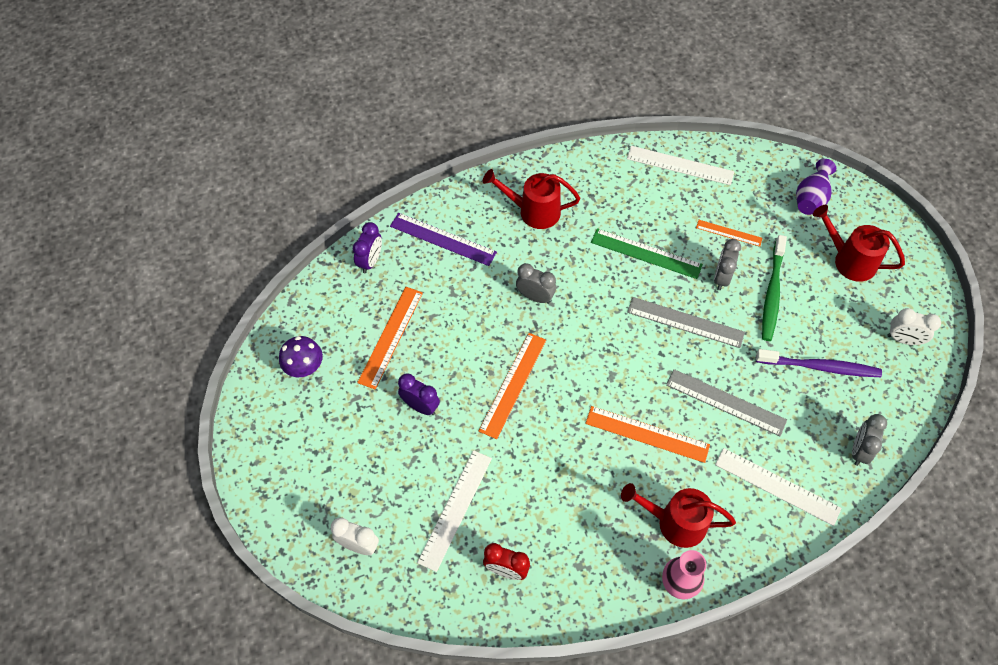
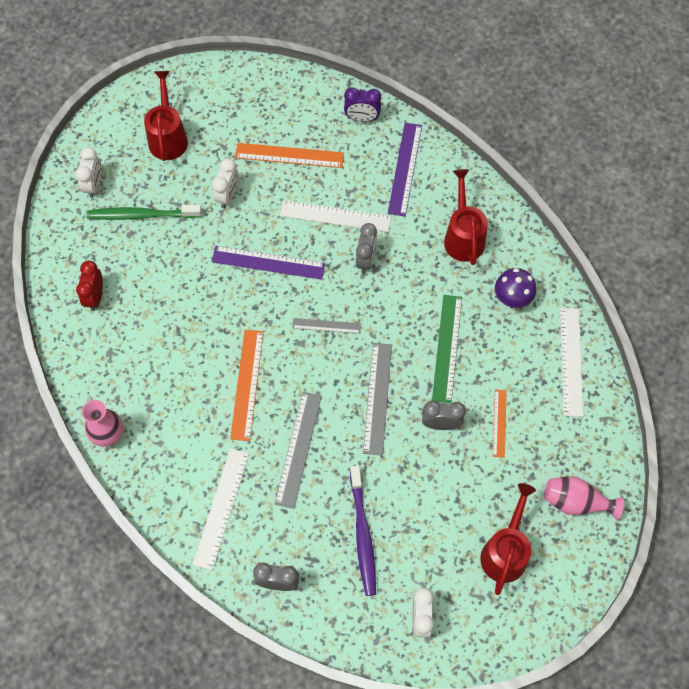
camera: 75 degrees right, 5 degrees up
purple mushroom [279,336,323,377] -> purple mushroom moved to [495,268,536,308]
purple clock [398,374,440,415] -> white clock [212,158,239,208]
white ruler [417,450,492,572] -> white ruler moved to [280,200,391,232]
orange ruler [479,333,546,439] -> purple ruler [212,246,325,280]
red watering can [621,483,736,548] -> red watering can moved to [144,71,188,161]
green toothbrush [762,235,787,341] -> green toothbrush moved to [87,205,202,220]
purple vase [796,159,836,215] -> pink vase [544,476,624,520]
none -> grey ruler [292,318,361,334]

